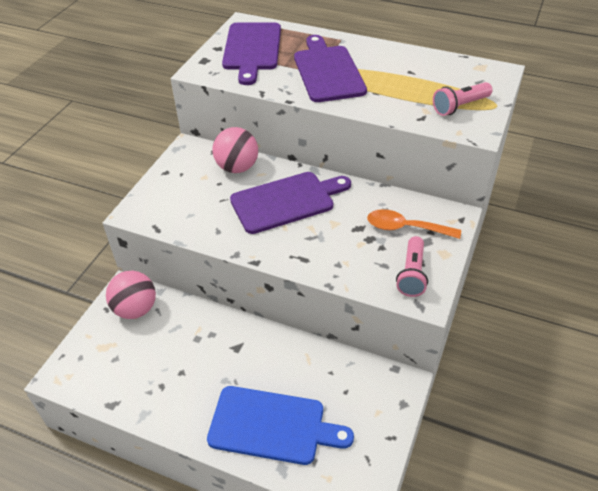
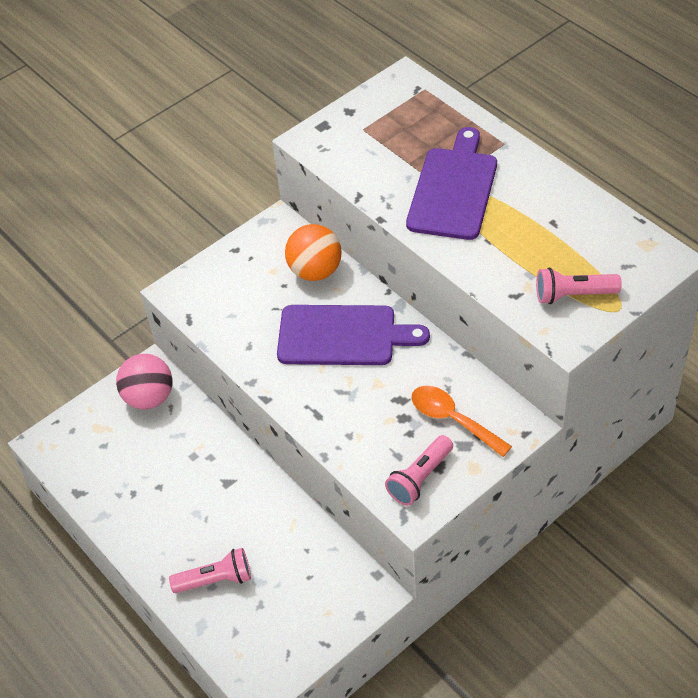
camera: 30 degrees right, 5 degrees up
blue cutting board [207,386,354,465] -> pink flashlight [169,548,251,593]
pink ball [212,127,258,173] -> orange ball [285,224,342,281]
purple cutting board [222,22,281,85] -> none

